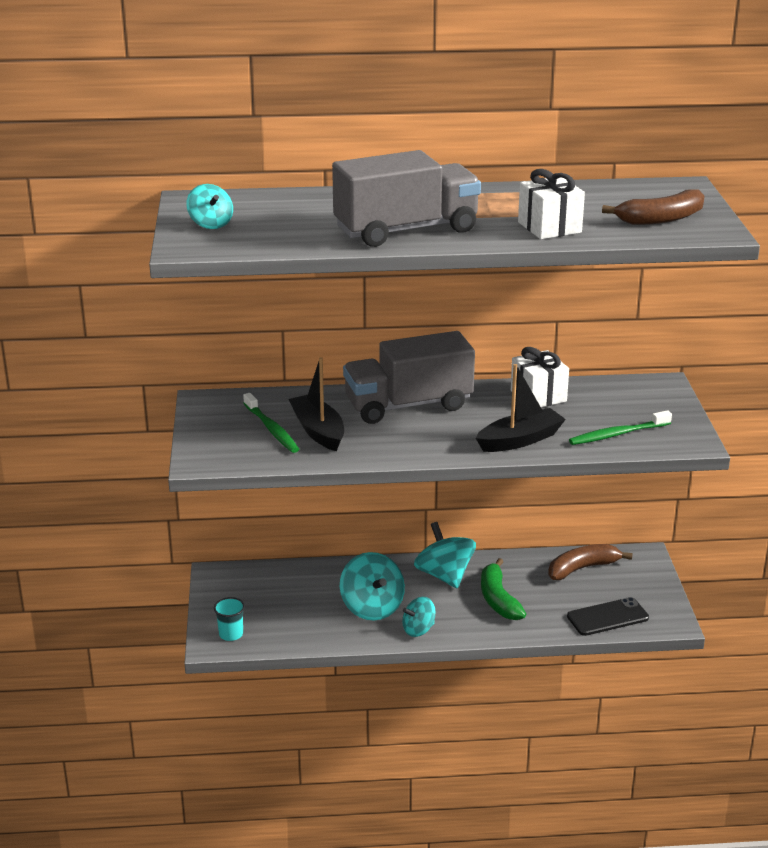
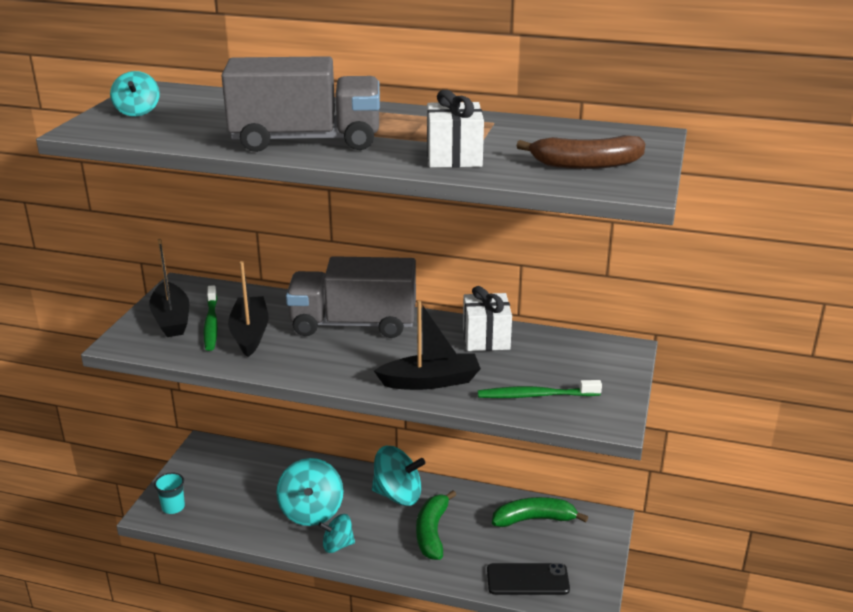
camera: 20 degrees right, 0 degrees up
turquoise spinning top [414,522,476,588] -> turquoise spinning top turned 105 degrees clockwise [372,446,425,506]
brown banana [548,544,633,580] -> green banana [492,497,588,527]
none -> black boat [149,239,189,337]

